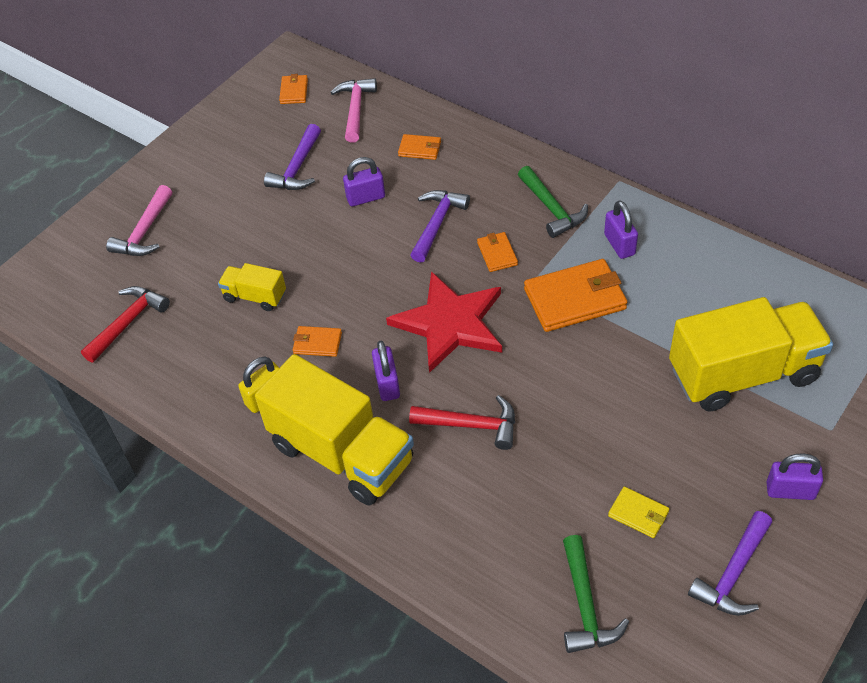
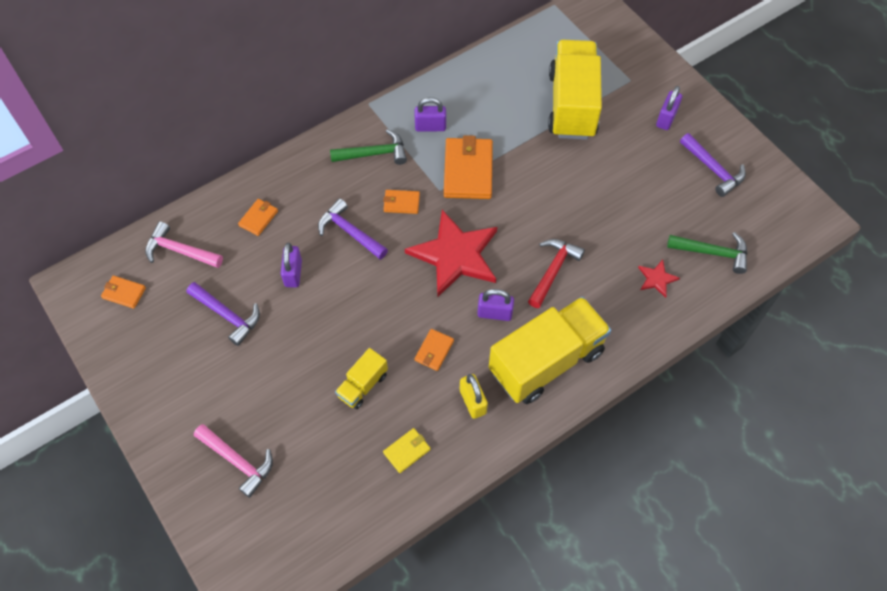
camera: 75 degrees left, 10 degrees up
red hammer [81,286,170,363] -> none
yellow wallet [608,487,669,538] -> yellow wallet moved to [383,428,430,473]
none -> red star [638,260,680,298]

